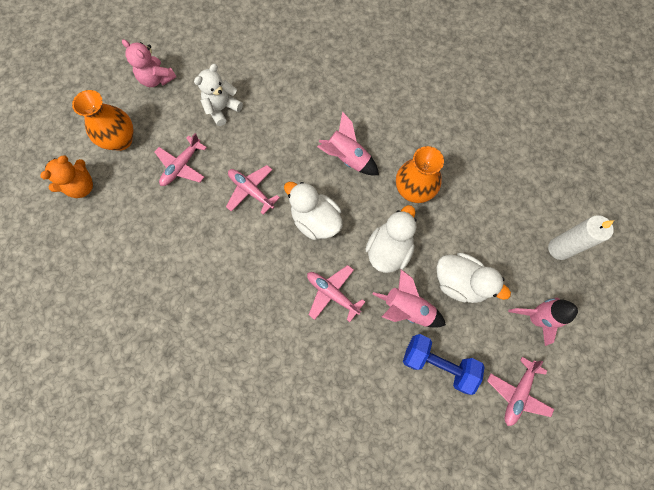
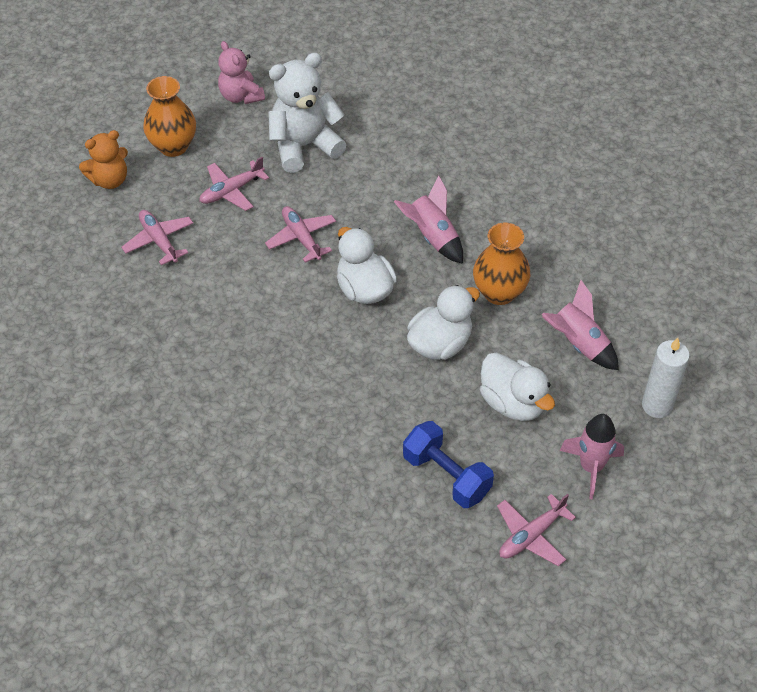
camera: 20 degrees right, 20 degrees down
white teddy bear [194,64,243,126] -> white teddy bear [268,53,346,173], size x1.58
pink plane [307,265,365,322] -> pink plane moved to [121,210,193,265]
pink rocket [373,269,446,328] -> pink rocket moved to [542,280,619,370]

